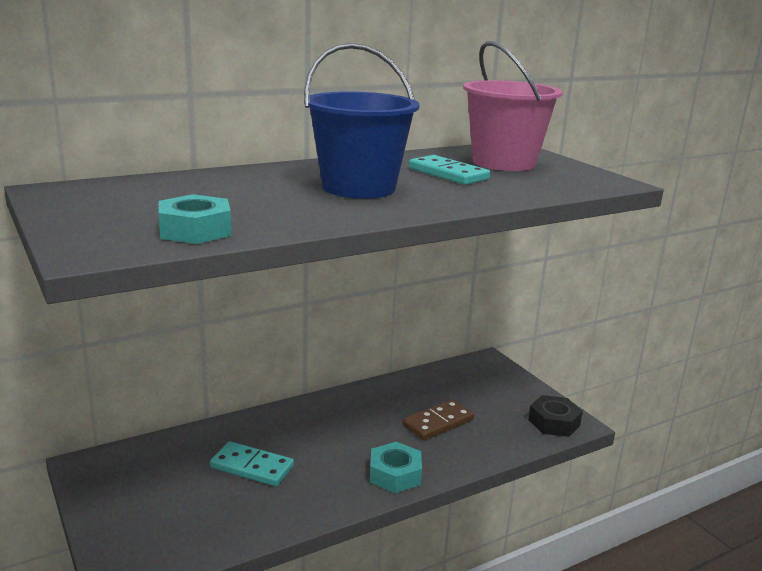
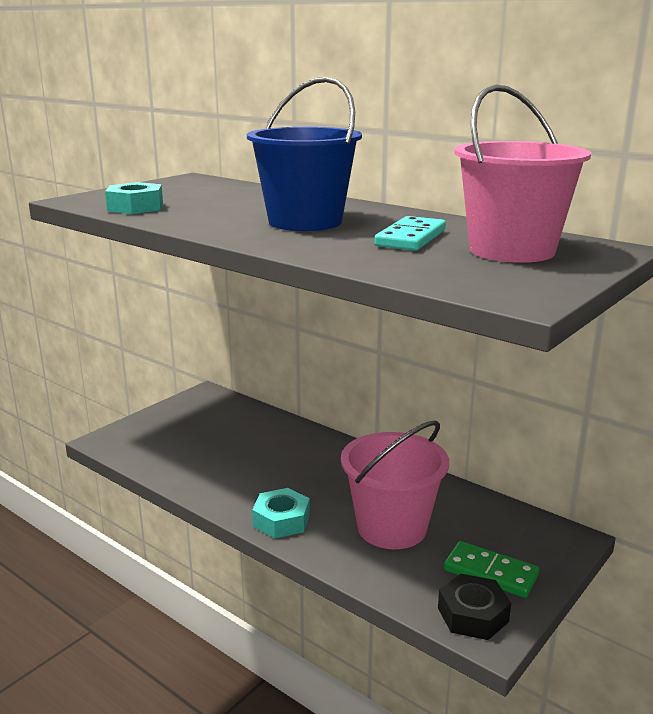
camera: 70 degrees right, 0 degrees up
turquoise domino [210,441,294,486] -> none
brown domino [402,399,474,441] -> pink bucket [341,420,449,549]
none -> green domino [444,541,539,598]

